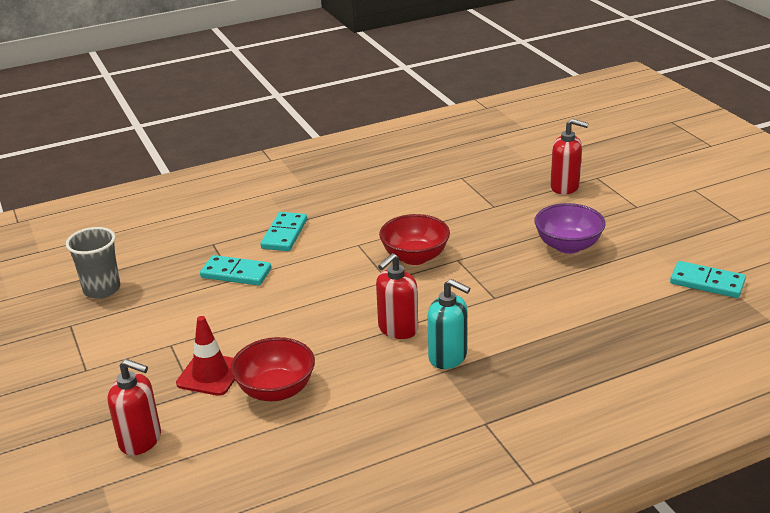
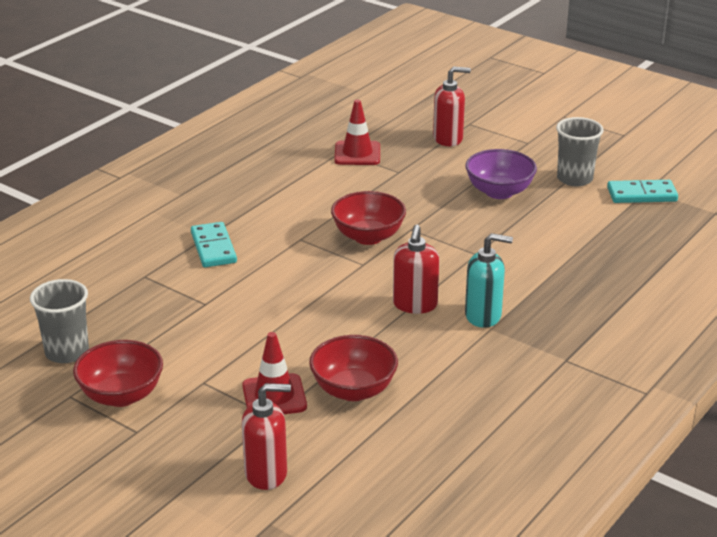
camera: 30 degrees left, 0 degrees up
turquoise domino [200,255,271,286] -> none
none -> red bowl [73,340,163,407]
none -> red traffic cone [334,100,380,165]
none -> grey cup [556,117,604,186]

